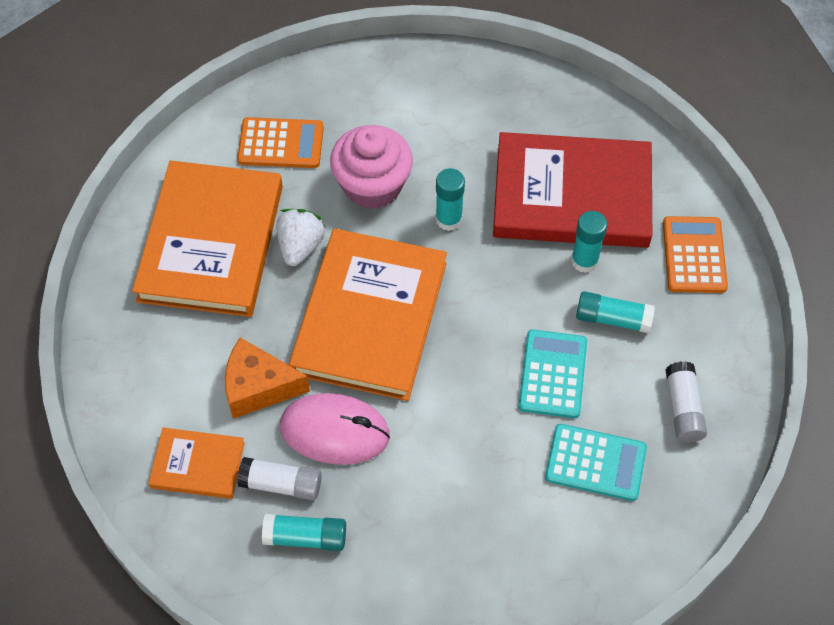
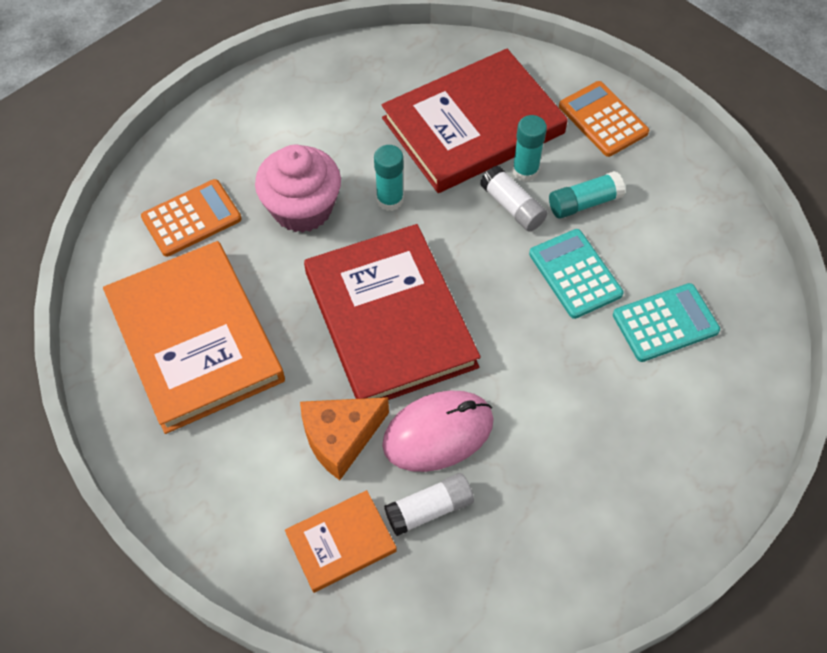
camera: 35 degrees left, 0 degrees up
turquoise glue stick [262,514,346,551] -> none
white strawberry [276,209,325,266] -> none
orange book [289,229,447,401] -> red book [304,224,481,400]
white glue stick [665,361,707,443] -> white glue stick moved to [480,165,547,232]

